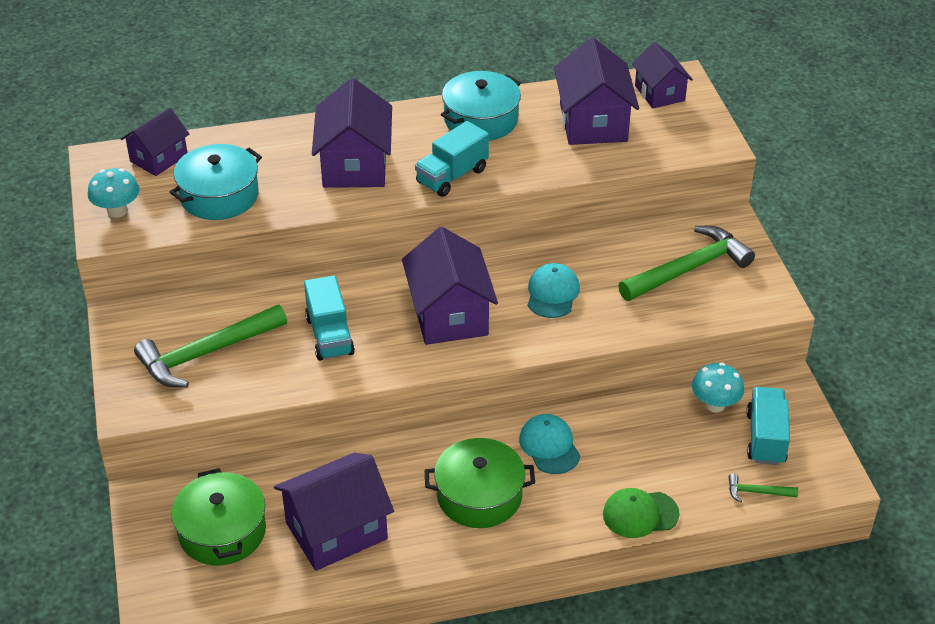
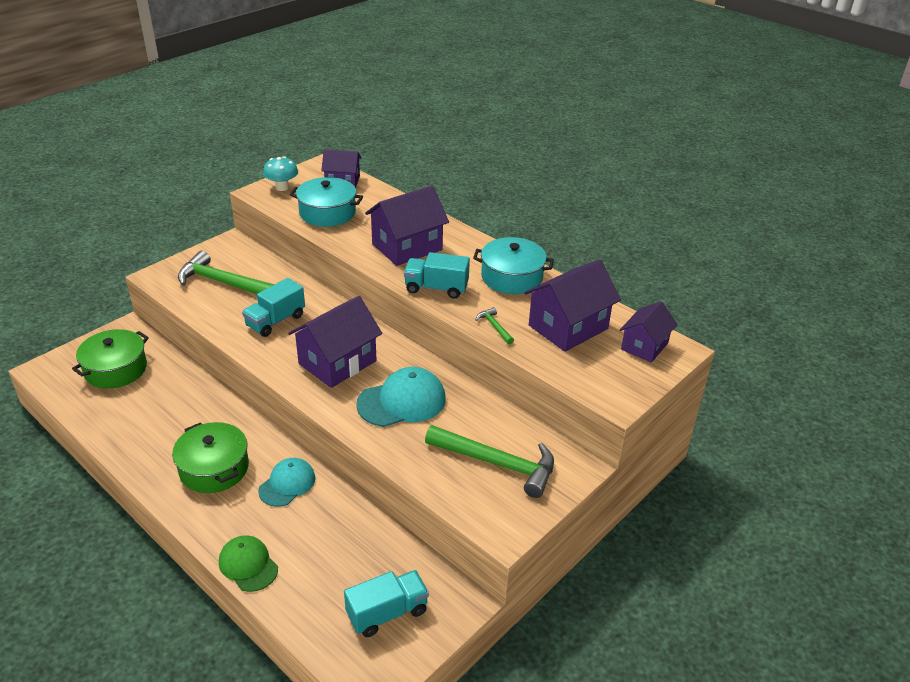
camera: 55 degrees right, 5 degrees down
purple house [274,453,394,571] -> none
turquoise cap [528,263,580,318] -> turquoise cap [356,367,446,427], size x1.51
turquoise mushroom [692,362,744,412] -> none
green hammer [728,474,798,503] -> green hammer moved to [476,307,514,344]

